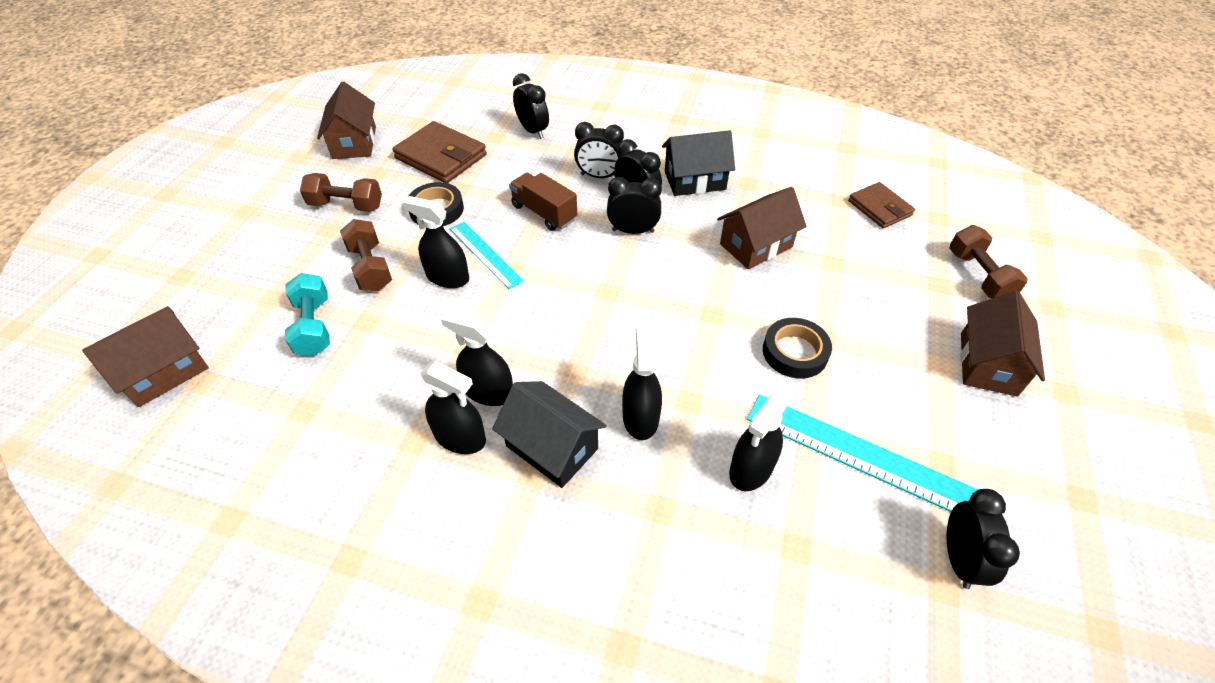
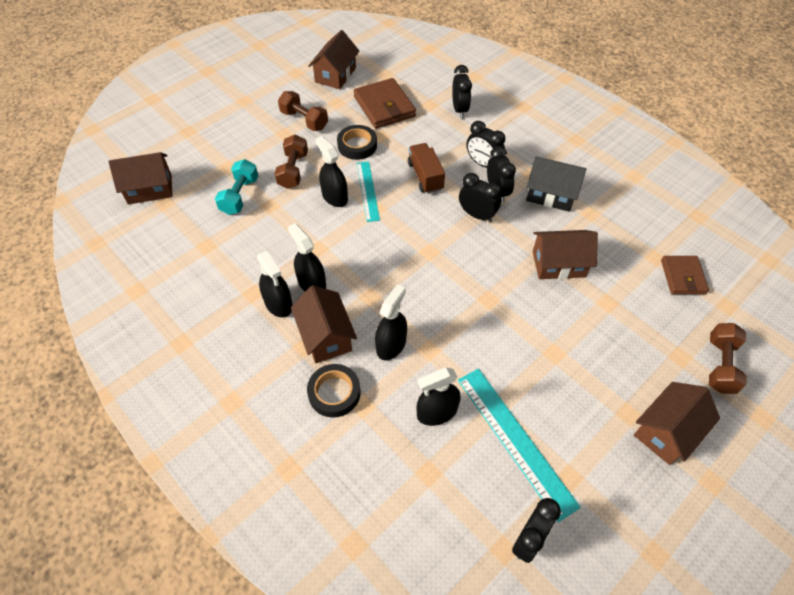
camera: 30 degrees right, 5 degrees up
black house [492,381,607,488] -> brown house [291,285,357,363]
black tape [763,318,832,379] -> black tape moved to [307,364,361,418]

